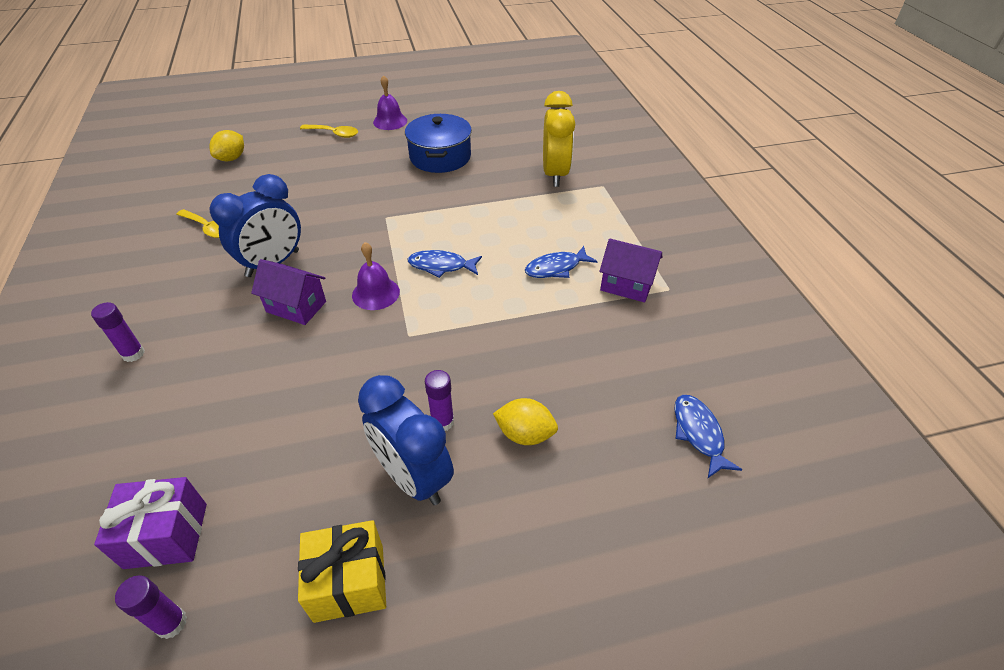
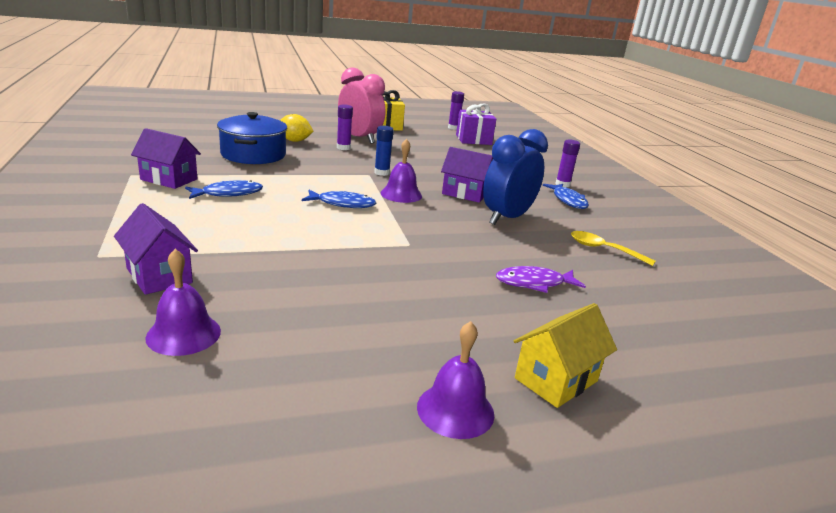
camera: 175 degrees right, 20 degrees down
yellow lemon [209,130,244,161] -> none
yellow spoon [300,125,358,138] -> yellow house [514,303,617,408]
blue clock [358,375,454,505] -> pink clock [338,67,385,144]
blue pot [405,114,472,173] -> blue pot moved to [217,112,287,164]
yellow clock [543,91,575,187] -> purple house [114,203,198,295]
blue fish [674,395,742,478] -> blue fish moved to [543,184,589,209]
none -> purple bell [146,249,221,356]
none -> blue glue stick [374,126,394,176]
none -> purple fish [496,266,586,293]

